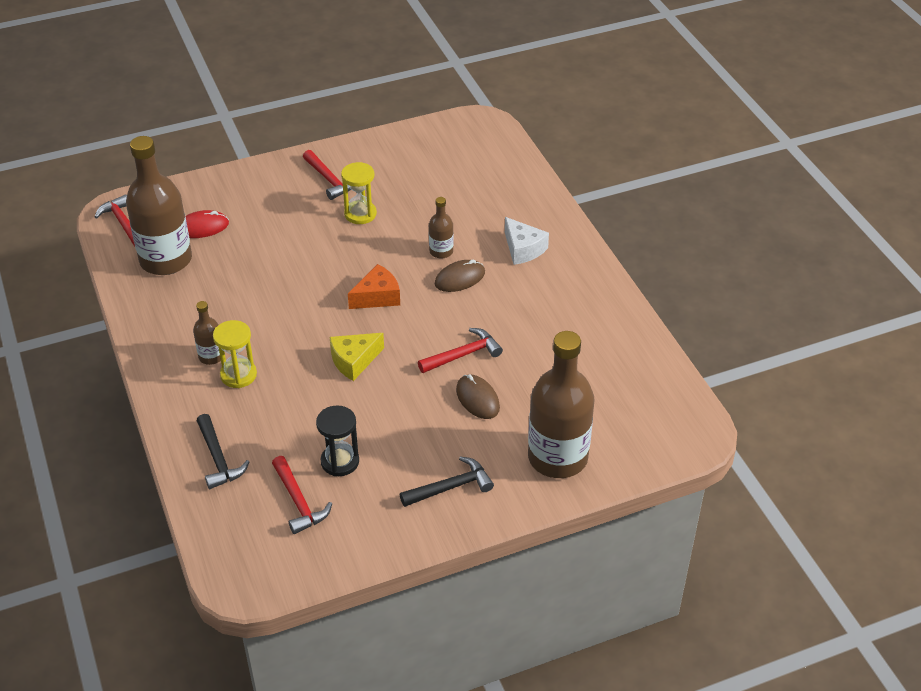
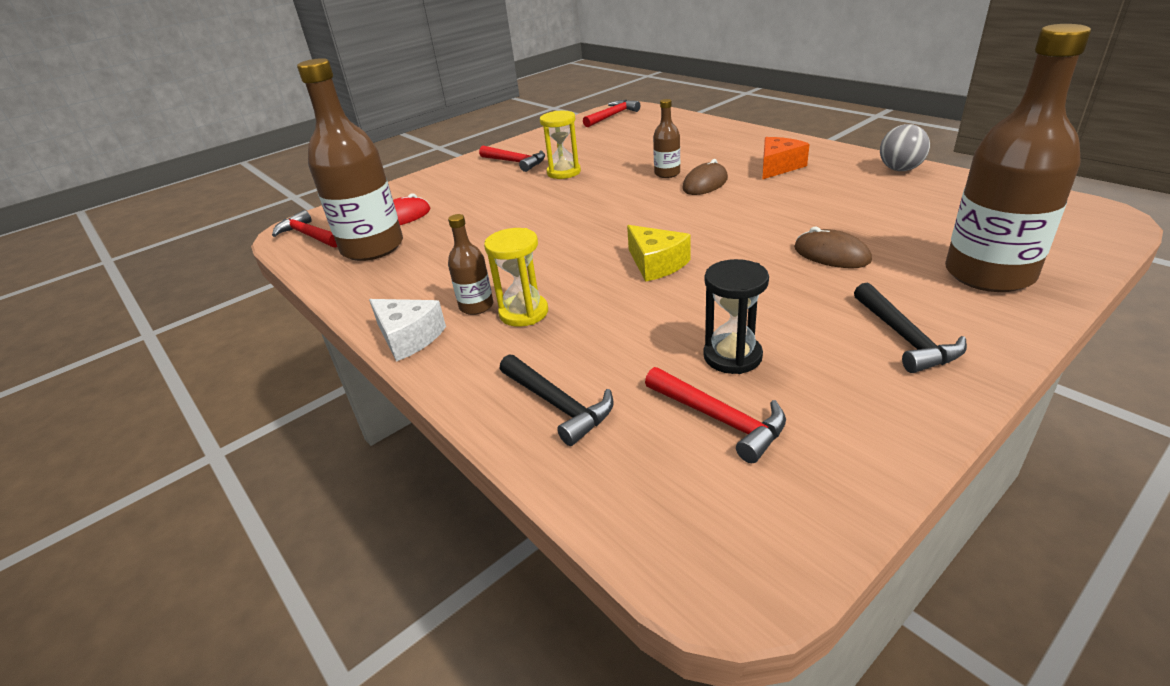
camera: 15 degrees left, 10 degrees down
yellow cheese [330,333,384,381] -> yellow cheese turned 75 degrees counterclockwise [627,225,691,282]
orange cheese [348,264,400,309] -> orange cheese moved to [762,137,810,180]
black hammer [399,456,494,507] -> black hammer turned 120 degrees clockwise [854,283,967,373]
red hammer [418,328,503,373] -> red hammer moved to [583,100,640,127]
white cheese [505,217,549,265] -> white cheese moved to [369,299,446,362]
none -> grey ball [880,124,930,171]

